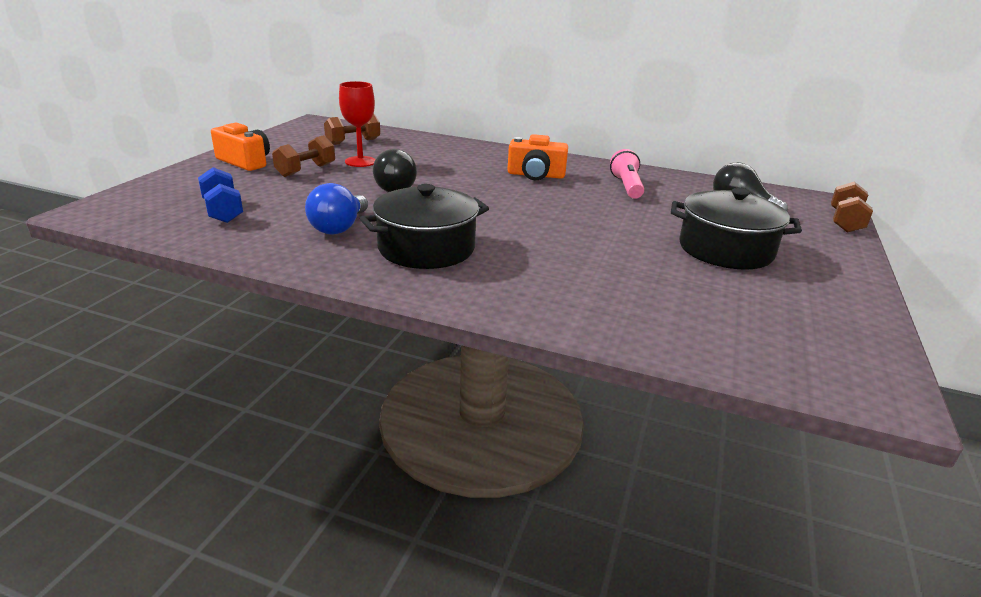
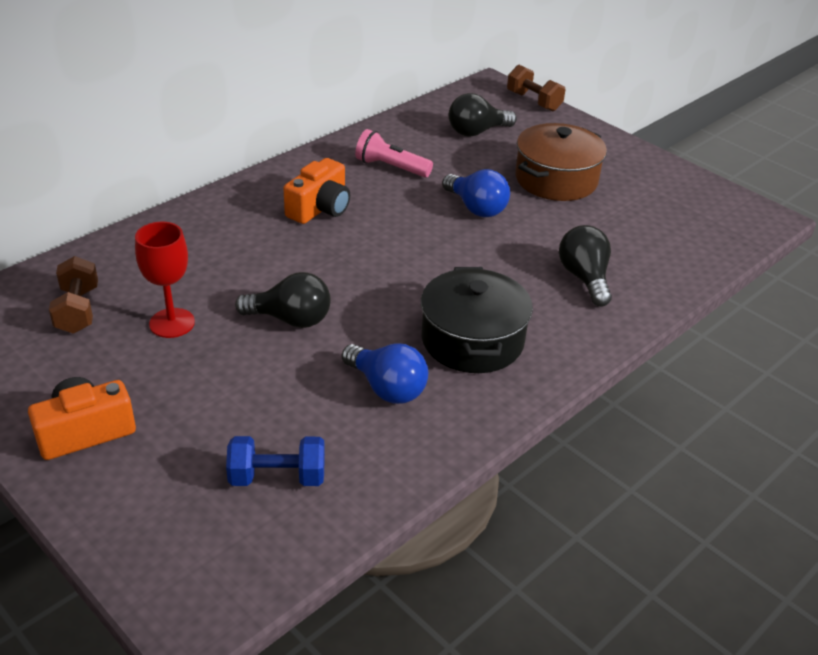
camera: 65 degrees left, 10 degrees up
brown dumbbell [272,135,335,177] -> none
black pot [671,188,802,270] -> brown pot [515,123,607,201]
none -> blue light bulb [442,169,510,217]
none -> black light bulb [559,225,612,306]

